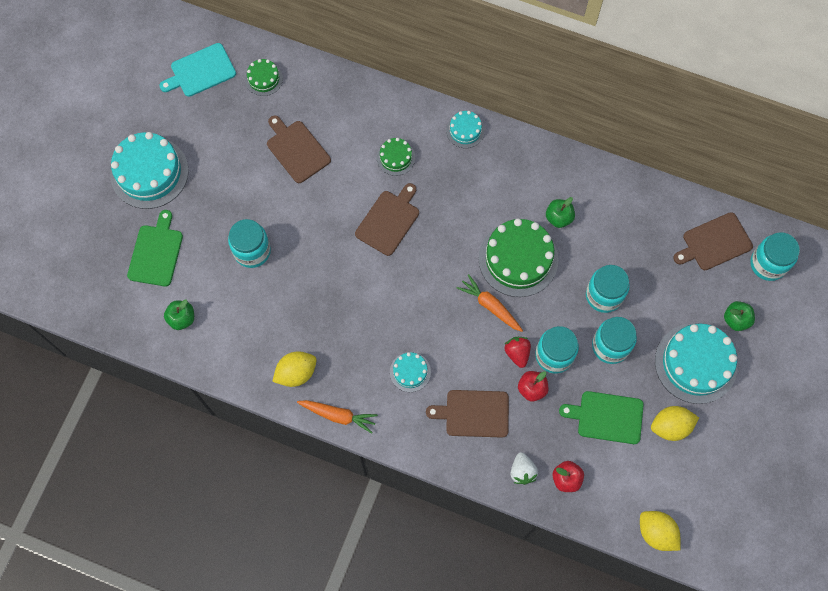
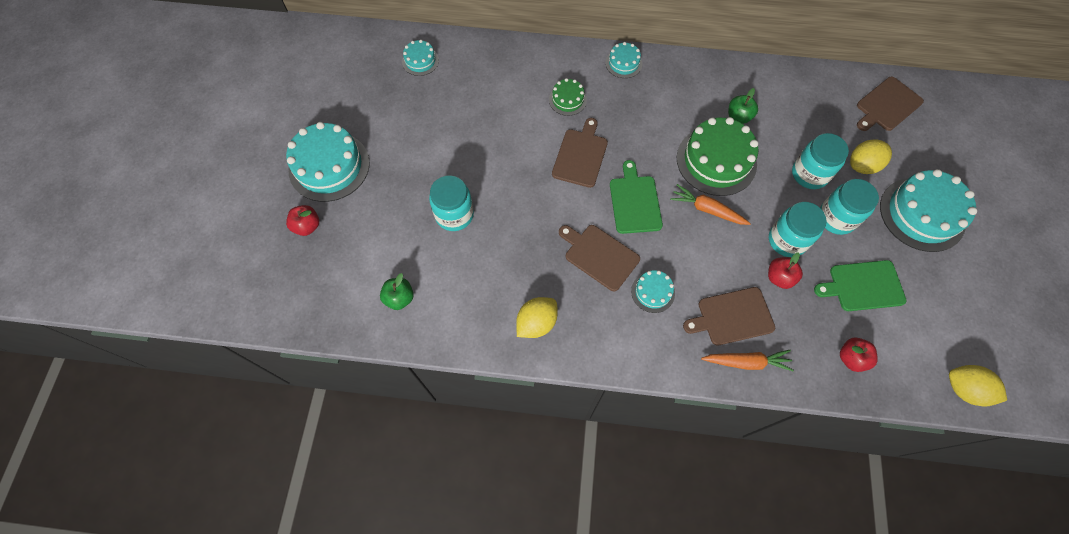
camera: 15 degrees left, 5 degrees down
green cutting board [127,210,183,287] -> green cutting board moved to [610,160,663,234]
turquoise cutting board [159,43,236,97] -> none
green cake [245,59,283,96] -> turquoise cake [402,40,439,76]
brown cutting board [267,115,331,183] -> brown cutting board moved to [559,225,640,291]
orange carrot [297,400,378,434] -> orange carrot moved to [701,350,794,371]
red strawberry [505,337,531,368] -> none
white strawberry [511,452,538,485] -> none
yellow lemon [651,406,699,441] -> yellow lemon moved to [850,139,892,174]
green apple [724,301,755,331] -> none
turquoise jar [750,232,800,281] -> none
none -> red apple [286,205,319,236]

